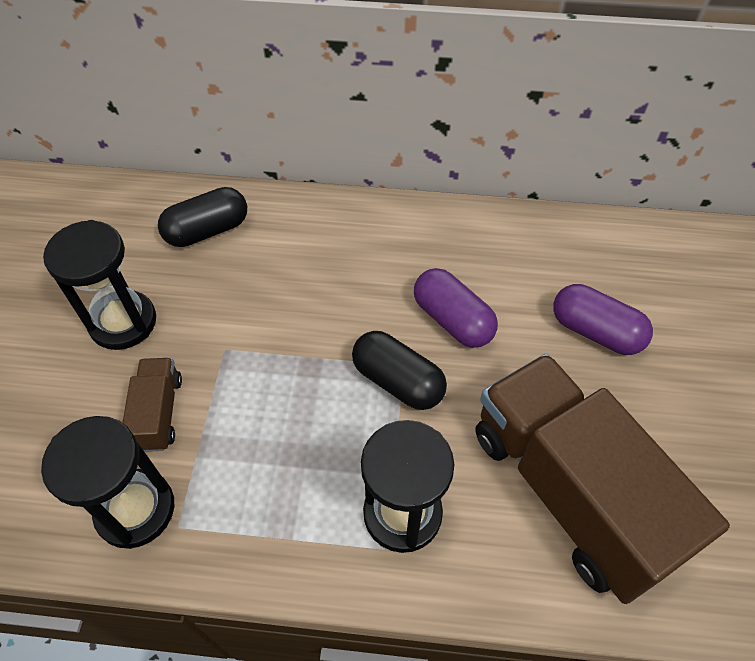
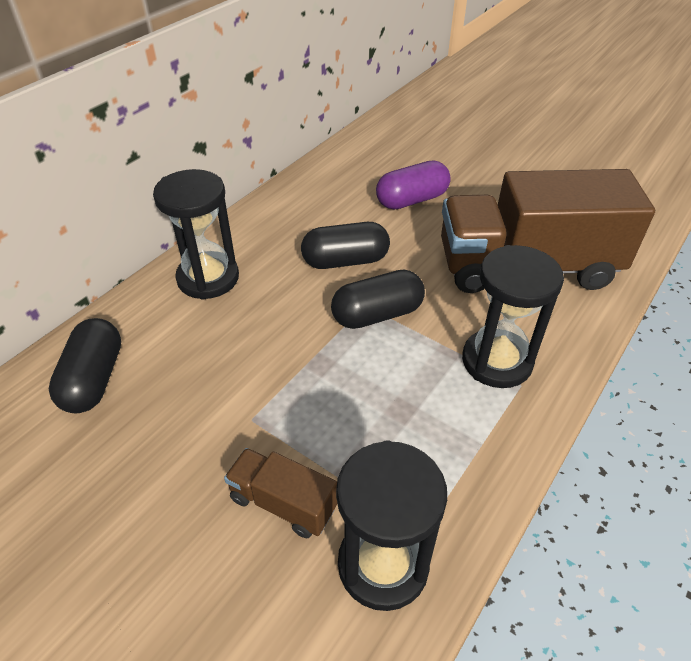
camera: 60 degrees left, 10 degrees down
black hourglass [43,220,156,350] -> black hourglass moved to [153,169,239,300]
purple capsule [414,268,498,348] -> black capsule [301,222,390,269]

